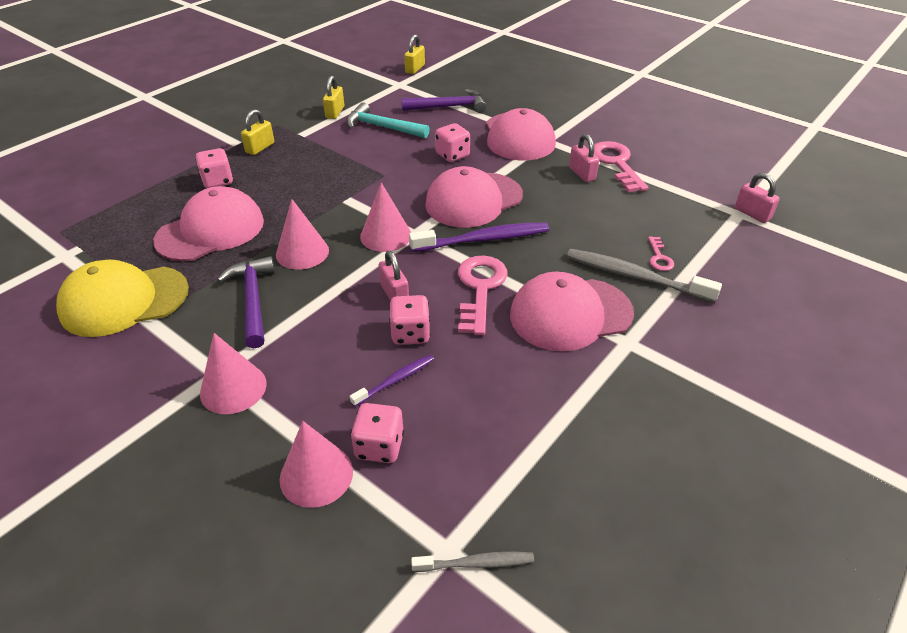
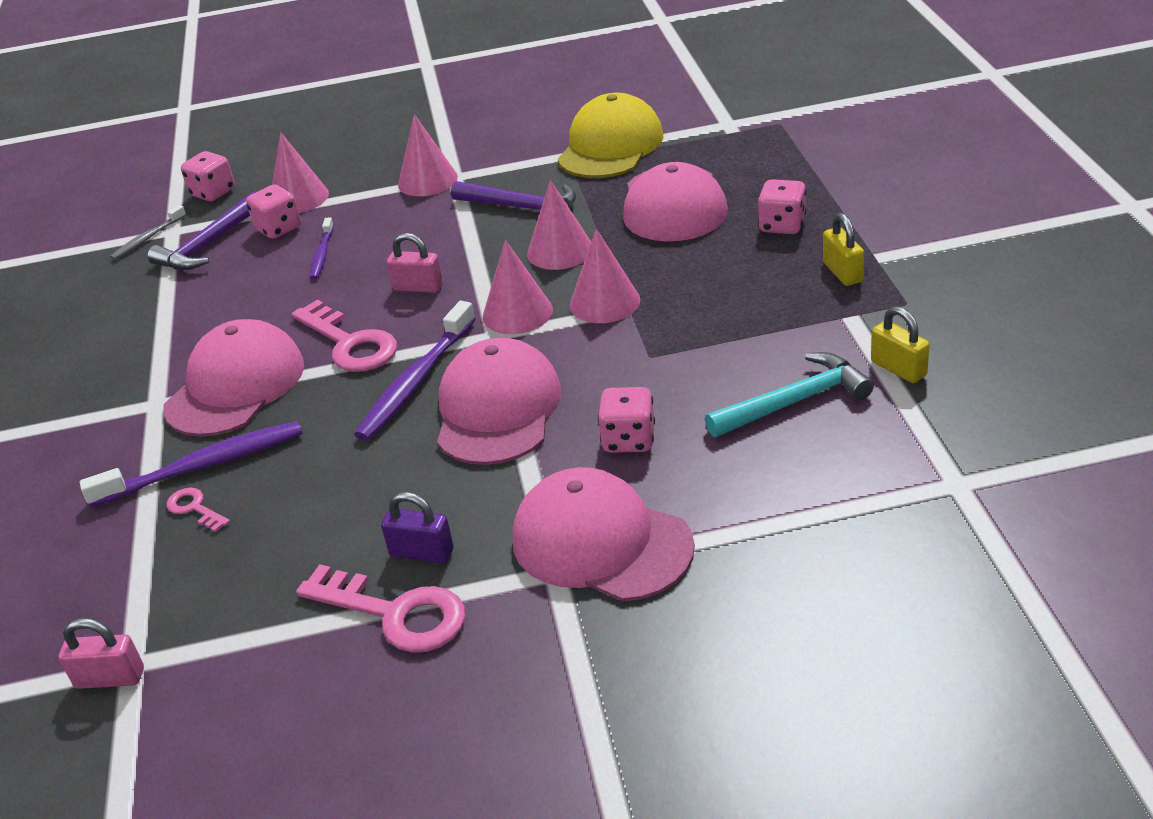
camera: 135 degrees right, 5 degrees down
pink dice [389,295,431,345] -> pink dice moved to [181,151,235,201]
purple hammer [401,89,486,113] -> purple hammer moved to [148,192,255,270]
yellow padlock [404,34,425,74] -> none
grey toothbrush [567,249,722,303] -> purple toothbrush [80,421,303,508]
pink padlock [569,134,599,182] -> purple padlock [381,492,454,563]
none -> pink cone [570,229,640,323]

